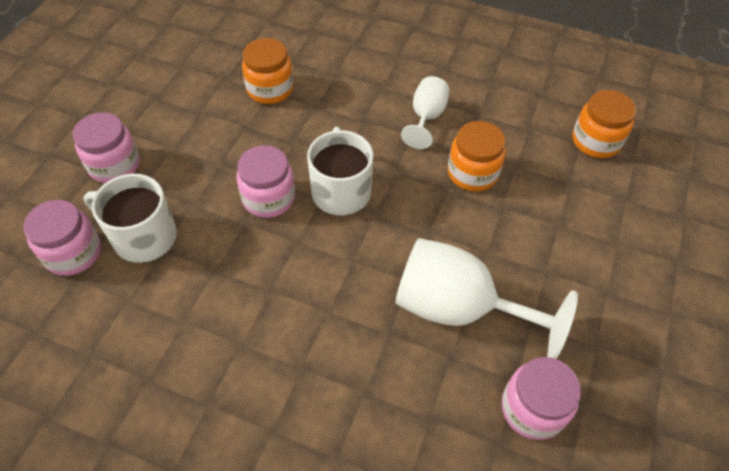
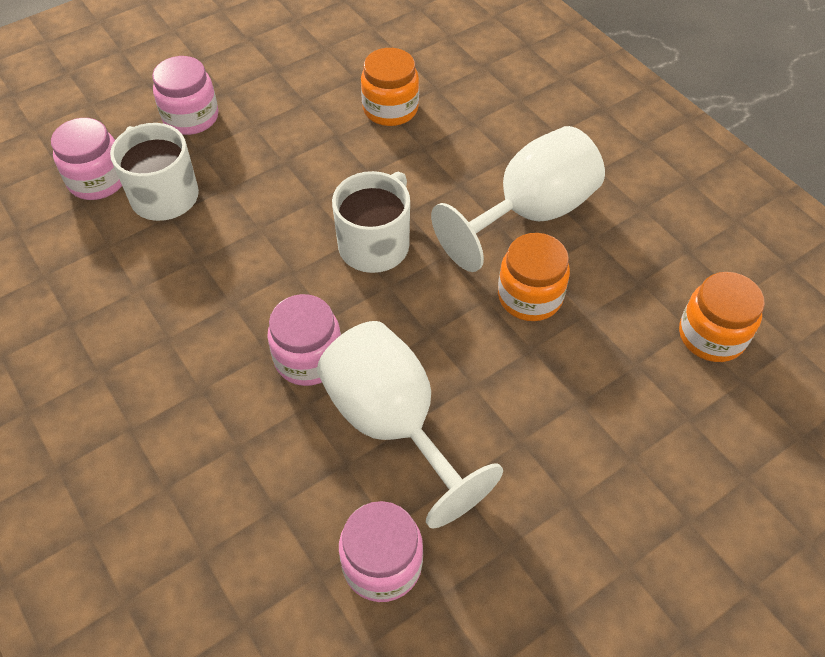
camera: 35 degrees right, 0 degrees up
pink jar [236,145,295,218] -> pink jar moved to [268,294,341,386]
white goblet [401,76,450,149] -> white goblet [431,126,605,272], size x1.82

